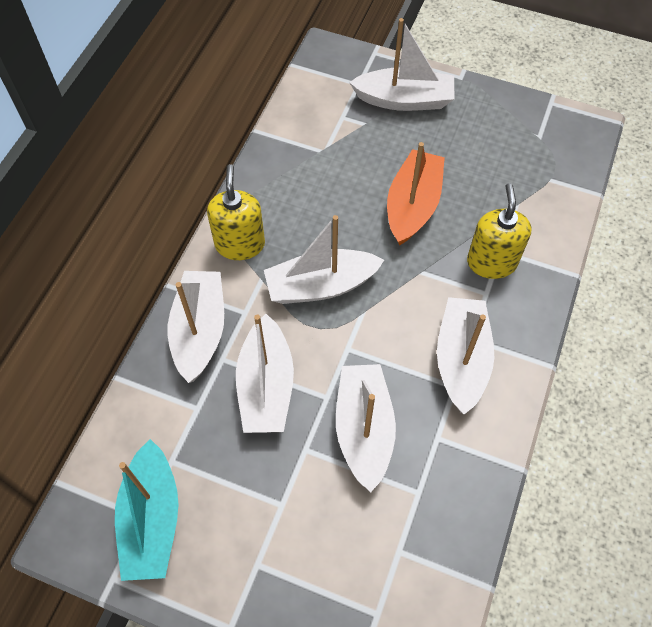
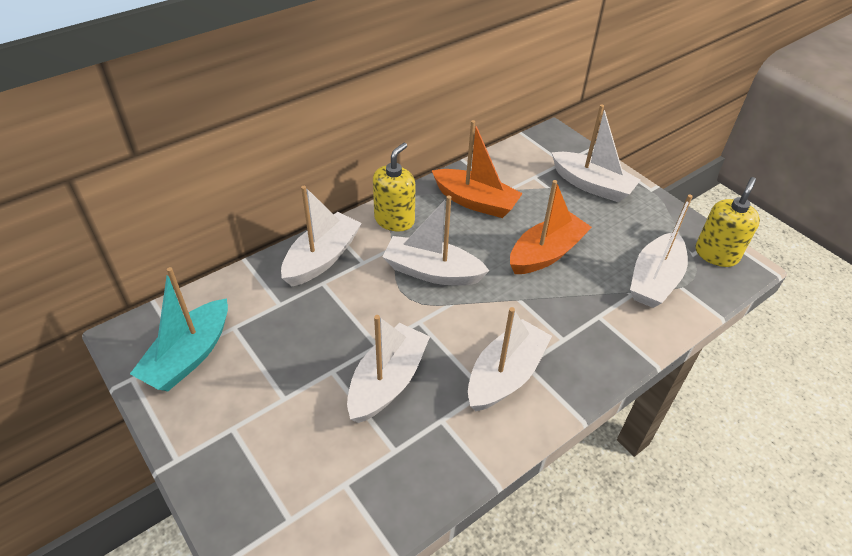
camera: 30 degrees right, 15 degrees down
white boat [236,314,294,433] -> white boat moved to [630,194,693,308]
yellow soap dispenser [467,183,531,279] -> yellow soap dispenser moved to [695,177,760,267]
none -> orange boat [432,120,523,218]

